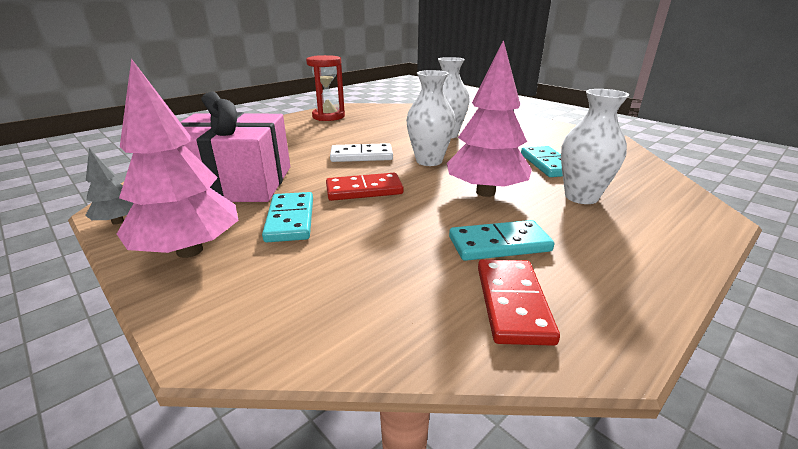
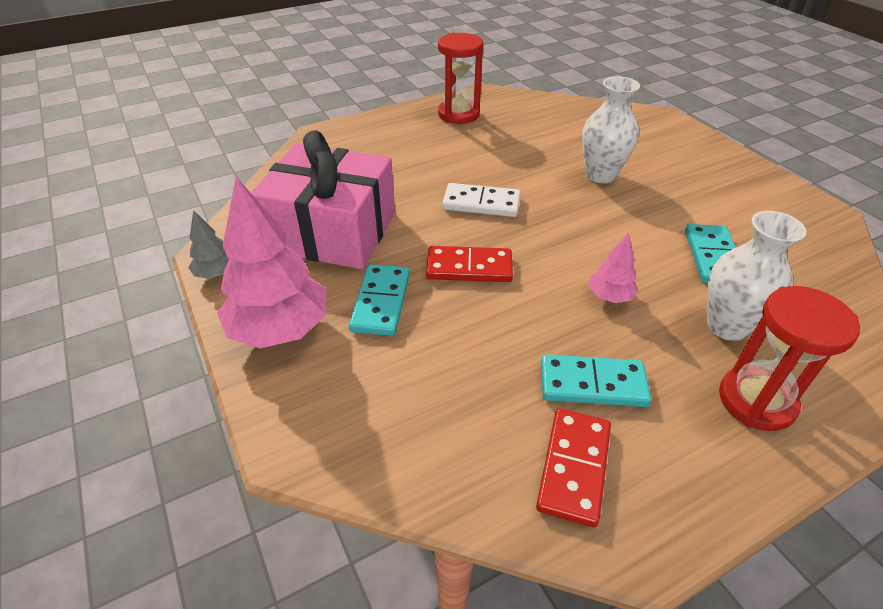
camera: 15 degrees right, 15 degrees up
white vase [406,70,455,166] -> none
pink tree [447,40,532,197] -> pink tree [589,233,638,303], size x0.48
none -> red hourglass [719,286,860,431]

